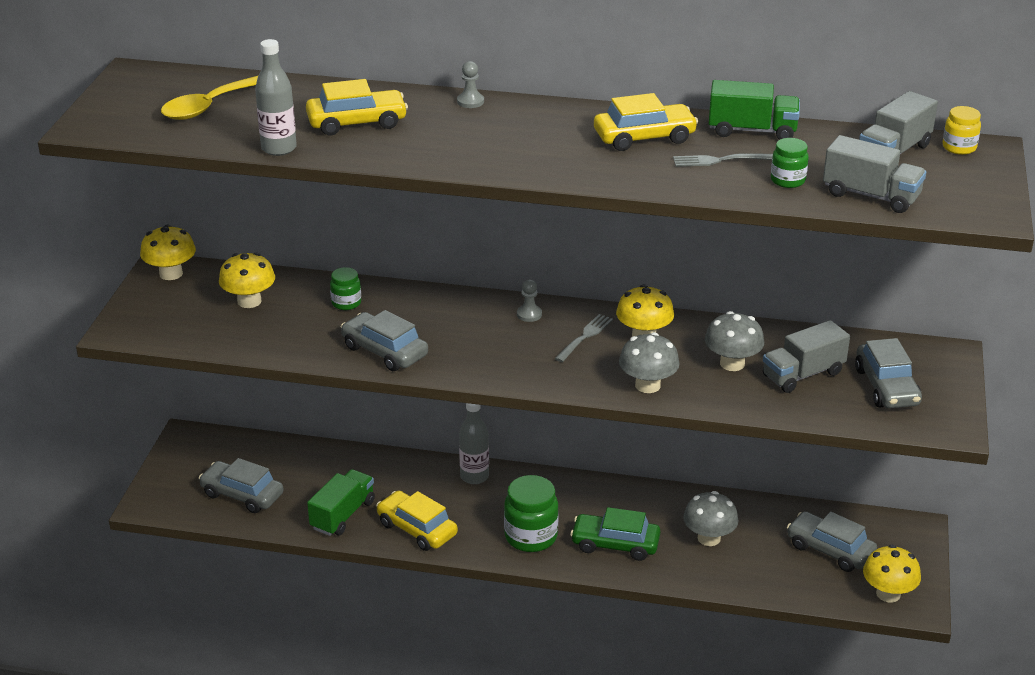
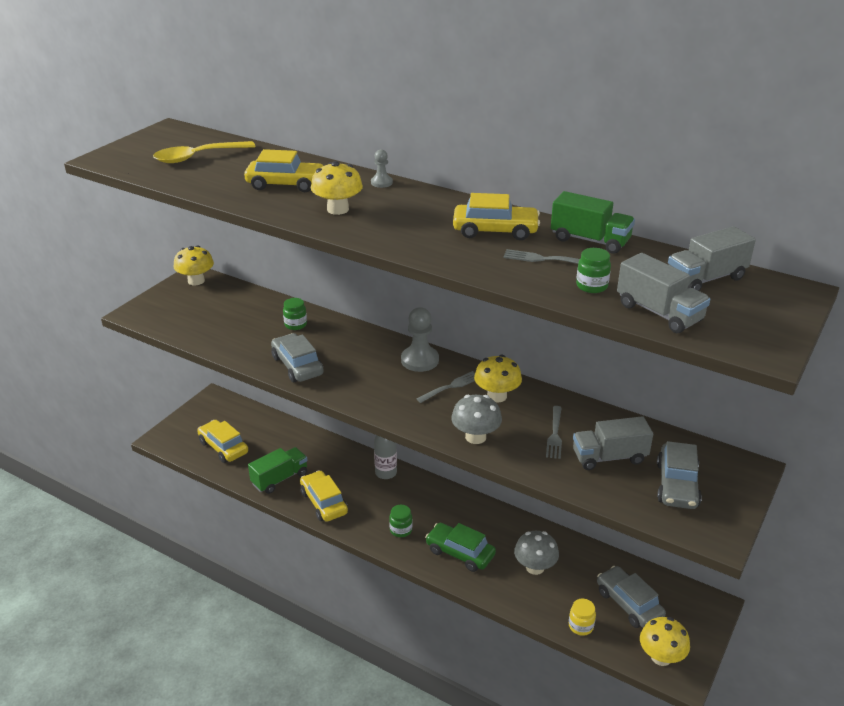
camera: 20 degrees right, 0 degrees up
grey car [199,458,284,513] -> yellow car [197,420,248,463]
yellow mushroom [219,252,275,308] -> yellow mushroom moved to [311,161,363,215]
grey bottle [255,39,297,156] -> none
green jar [504,475,559,552] -> green jar [389,505,413,537], size x0.55
grey pawn [517,279,542,322] -> grey pawn [401,307,439,372], size x1.89
grey mushroom [705,311,764,371] -> grey fork [546,406,562,459]
yellow jar [943,106,981,155] -> yellow jar moved to [569,599,596,636]

